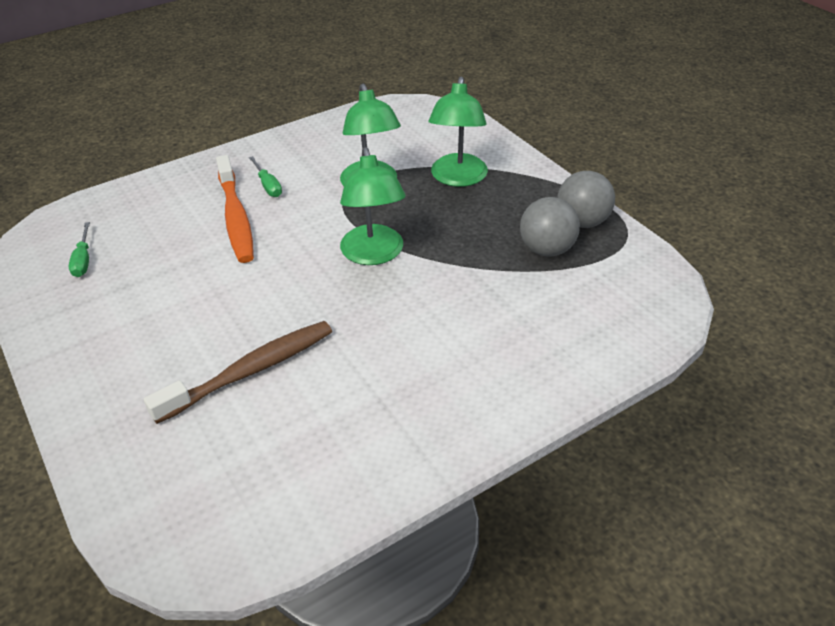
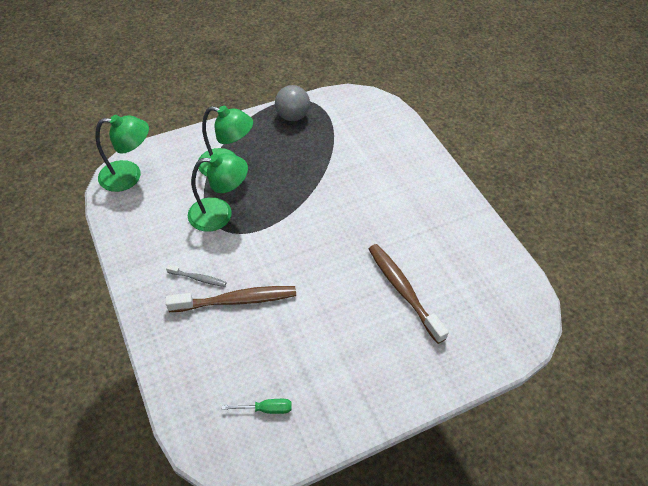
camera: 85 degrees left, 10 degrees up
orange toothbrush [216,155,254,263] -> brown toothbrush [166,286,296,312]
green screwdriver [249,156,282,197] -> grey toothbrush [166,265,227,287]
green lamp [340,147,406,265] -> green lamp moved to [95,115,149,192]
grey ball [520,197,580,257] -> none

